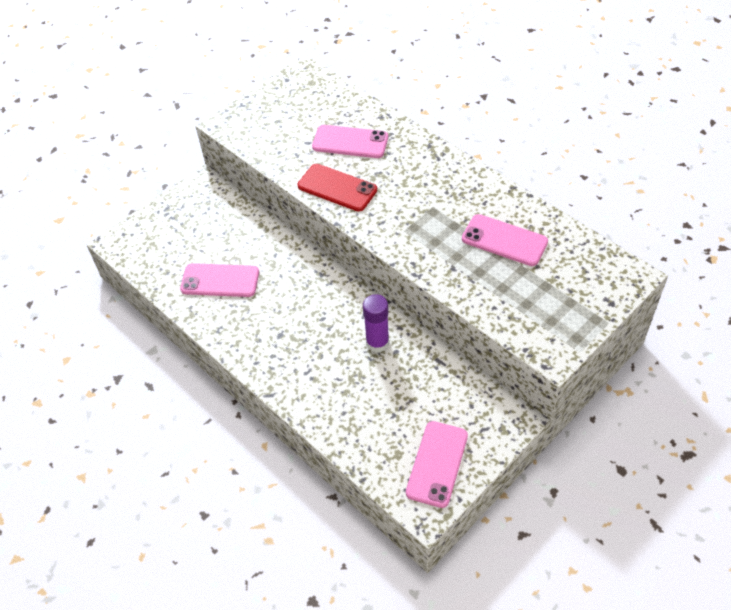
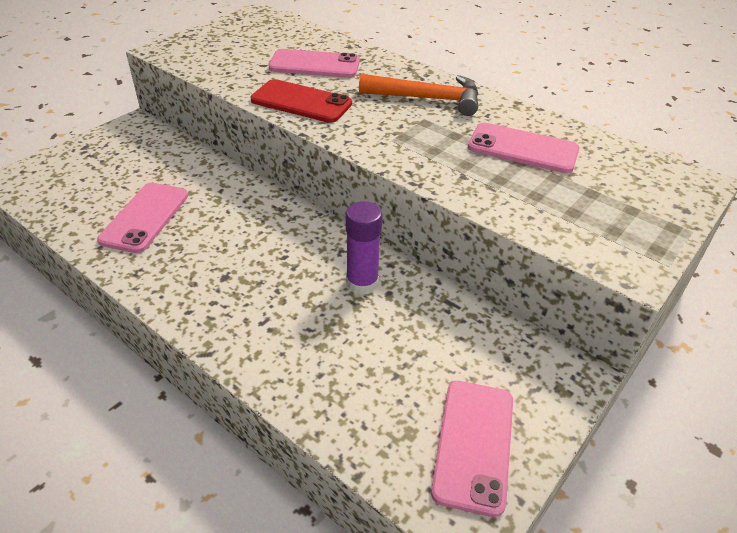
camera: 10 degrees left, 10 degrees down
pink phone [180,263,259,297] -> pink phone turned 75 degrees counterclockwise [97,183,188,253]
none -> orange hammer [359,74,478,116]

